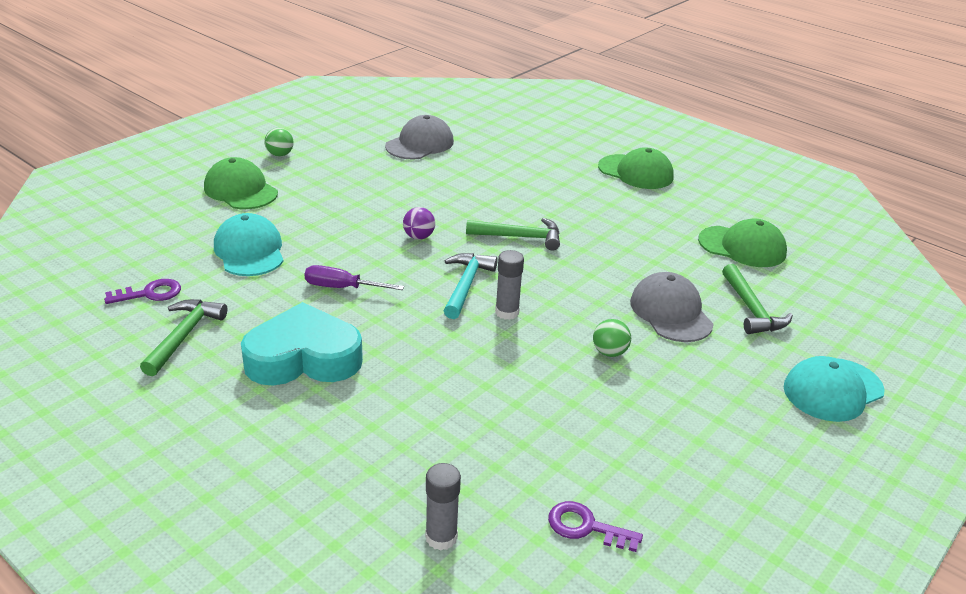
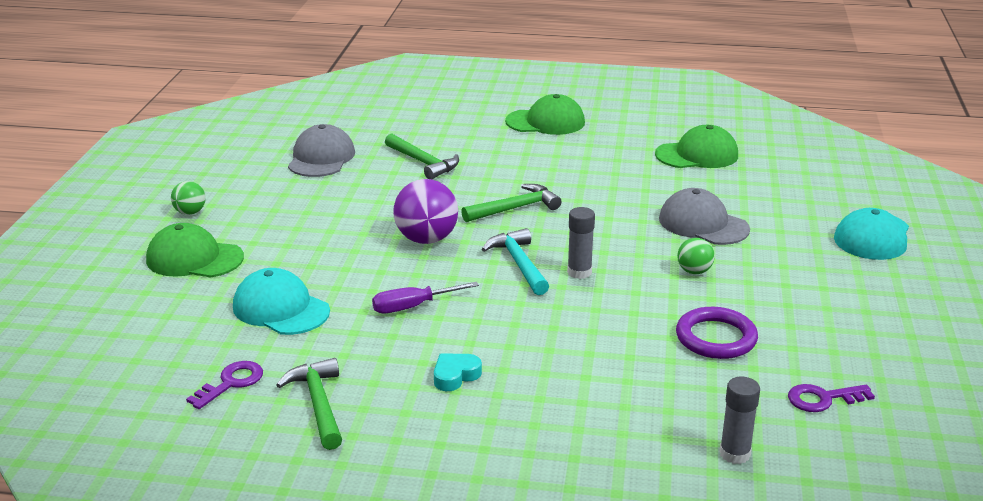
camera: 30 degrees left, 5 degrees down
turquoise heart [241,302,363,386] -> turquoise heart [434,354,482,391], size x0.43
purple ball [403,207,435,240] -> purple ball [393,179,458,244], size x1.84
green hammer [722,264,793,334] -> green hammer moved to [385,133,459,179]
none -> purple ring [676,307,758,359]

